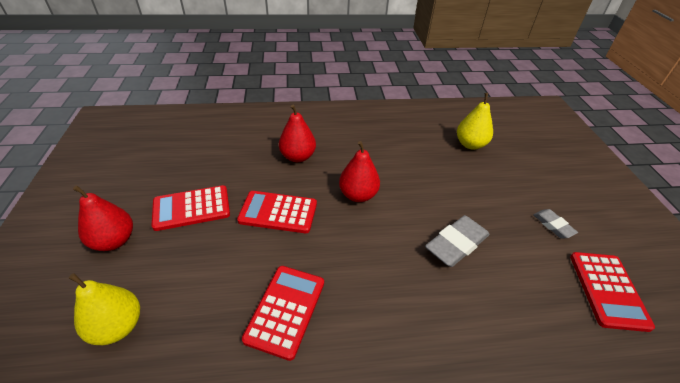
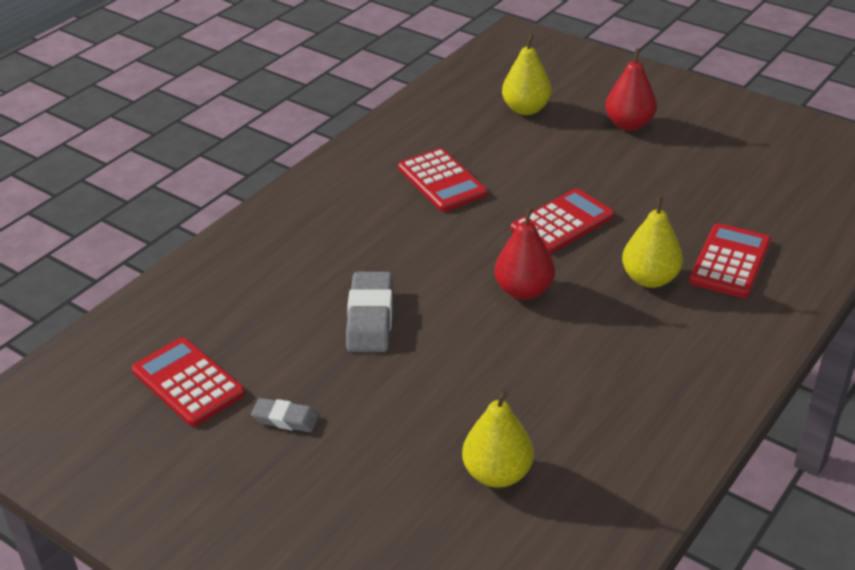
camera: 135 degrees right, 5 degrees down
red calculator [151,185,230,231] -> red calculator moved to [689,223,771,298]
red pear [279,105,316,162] -> yellow pear [622,196,683,288]

